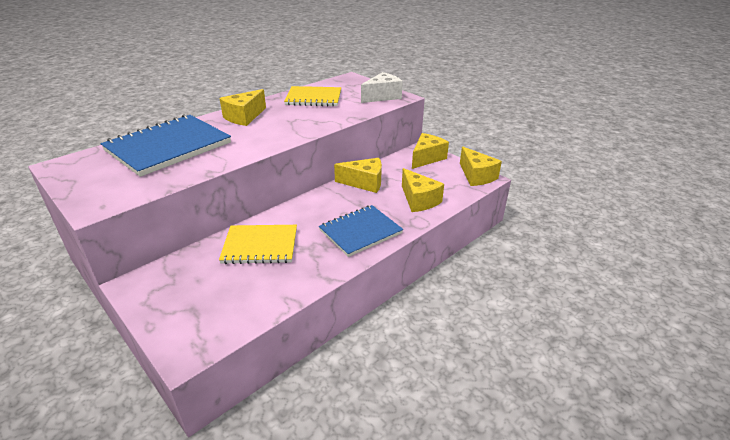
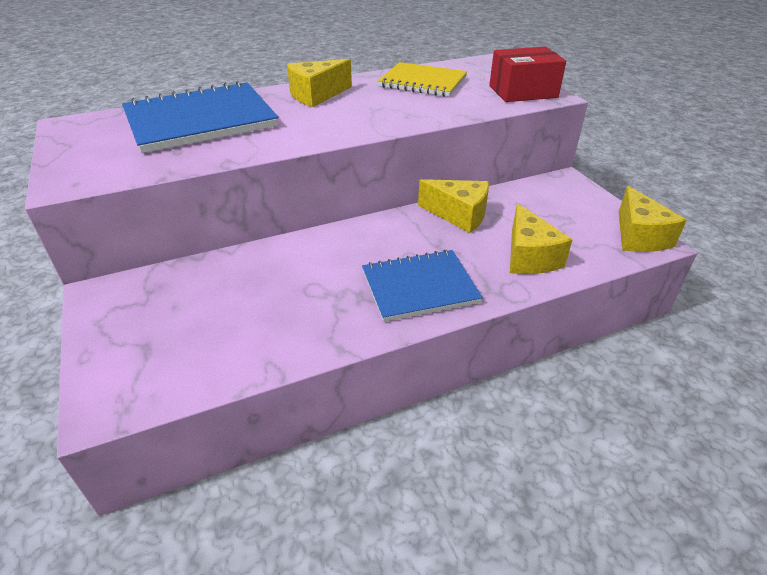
camera: 20 degrees right, 5 degrees up
yellow notebook [219,225,297,264] -> none
white cheese [361,72,403,103] -> red box [489,47,566,102]
yellow cheese [412,133,449,169] -> none

